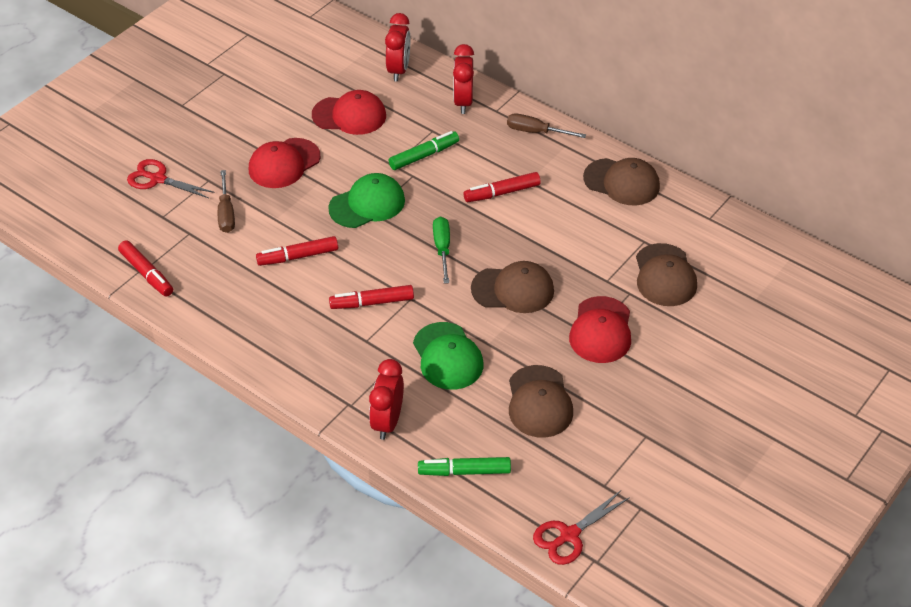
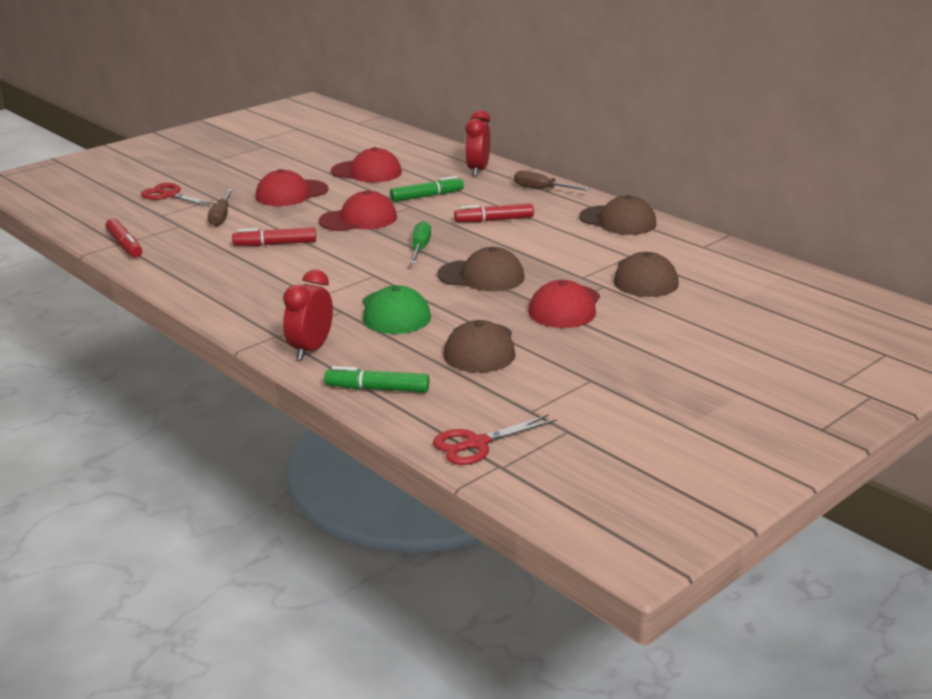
camera: 10 degrees right, 20 degrees down
green cap [328,173,405,228] -> red cap [319,190,397,231]
red marker [329,285,414,309] -> none
red clock [385,13,410,82] -> none

